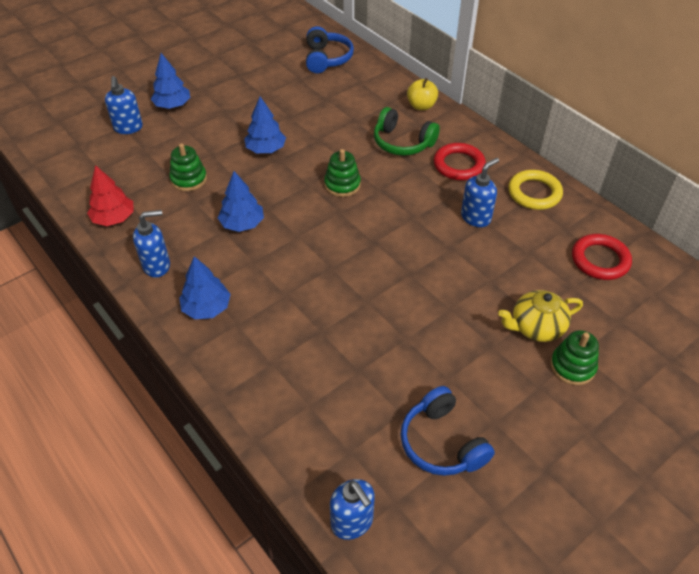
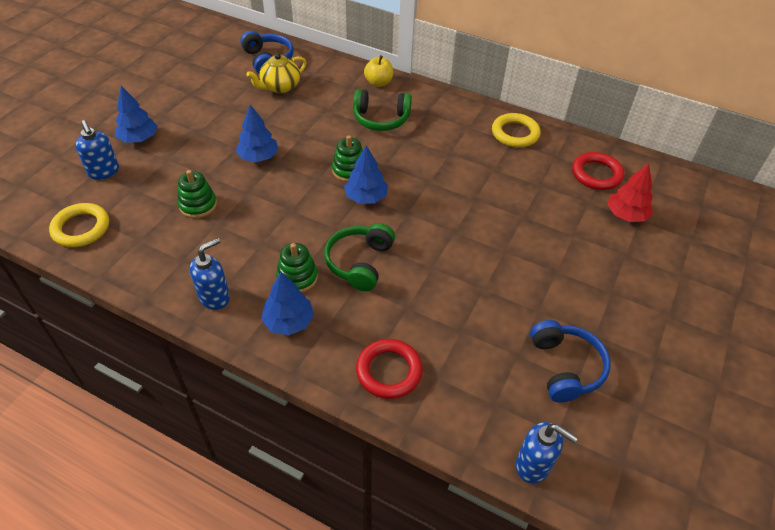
camera: 25 degrees left, 0 degrees up
red tree [87,165,134,226] -> red tree moved to [607,164,653,222]
blue tree [218,171,264,232] -> blue tree moved to [344,145,388,204]
blue headphones [401,386,495,476] -> blue headphones turned 135 degrees counterclockwise [530,320,611,402]
red ring [434,143,486,180] -> red ring moved to [356,339,423,399]
blue soap dispenser [461,158,499,227] -> none
yellow teapot [498,290,583,342] -> yellow teapot moved to [246,53,306,93]
green stacking toy [550,330,599,385] -> green stacking toy moved to [276,243,318,293]
none -> yellow ring [49,203,109,247]
none -> green headphones [324,223,395,291]

